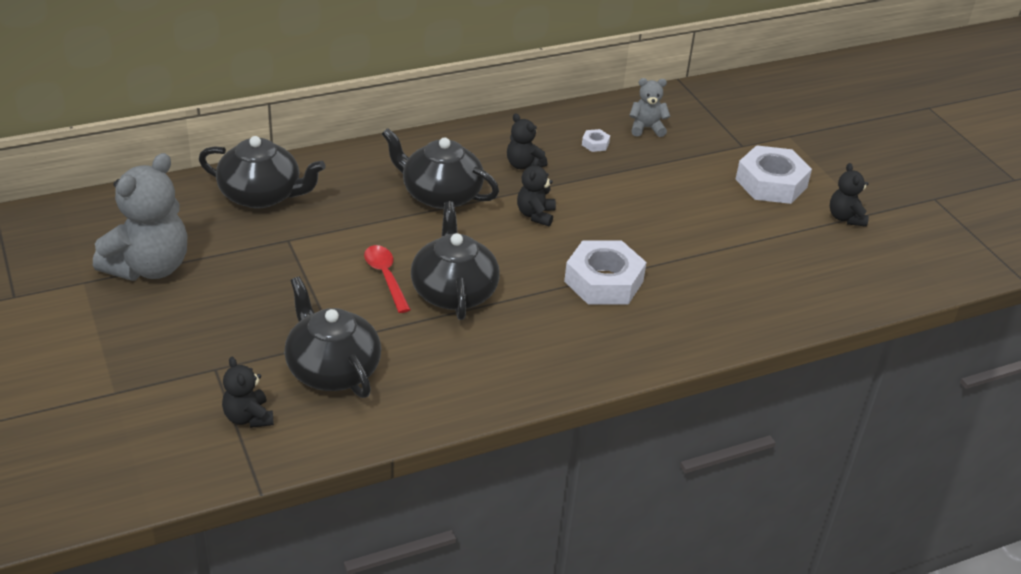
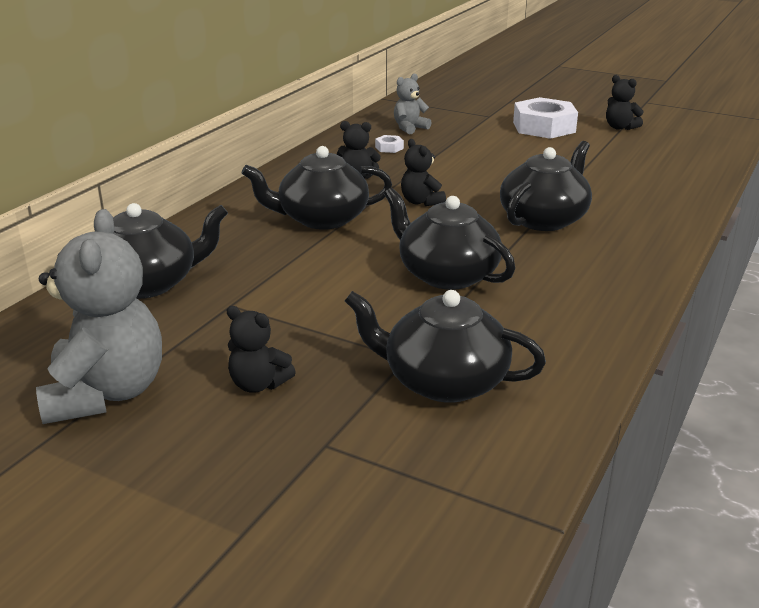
camera: 35 degrees left, 10 degrees down
black teddy bear [222,357,274,428] -> black teddy bear moved to [227,306,296,393]
red spoon [364,245,411,313] -> none
white nut [564,240,647,305] -> black teapot [500,141,592,231]

